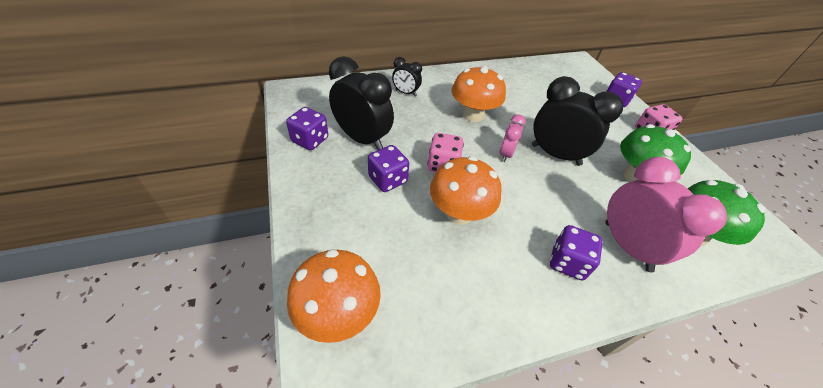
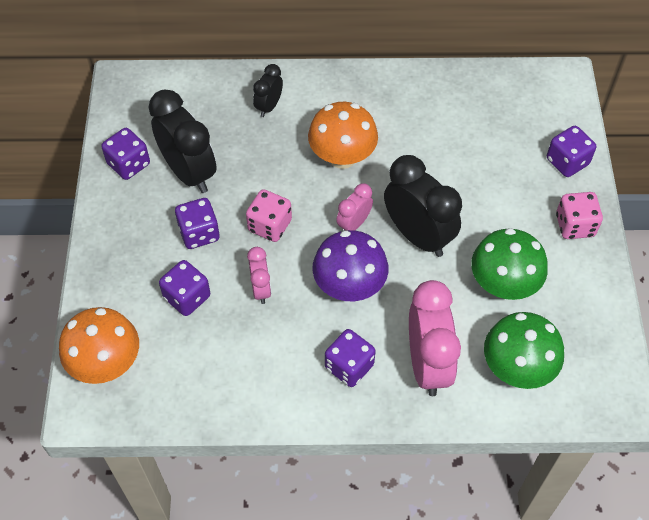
camera: 20 degrees right, 10 degrees up
black clock [392,57,422,96] -> black clock turned 75 degrees clockwise [253,64,283,117]
orange mushroom [430,156,501,225] -> pink clock [247,247,271,304]
none -> purple dice [159,260,210,316]
none -> purple mushroom [312,230,388,301]

